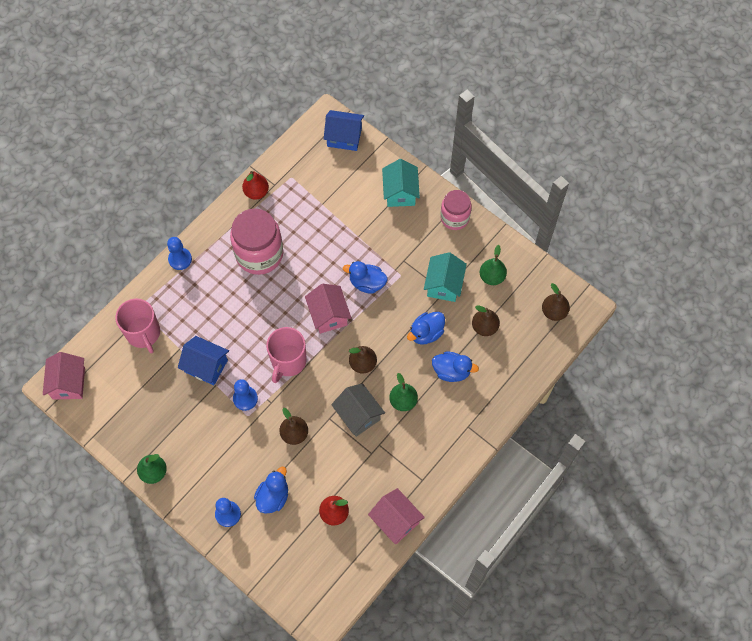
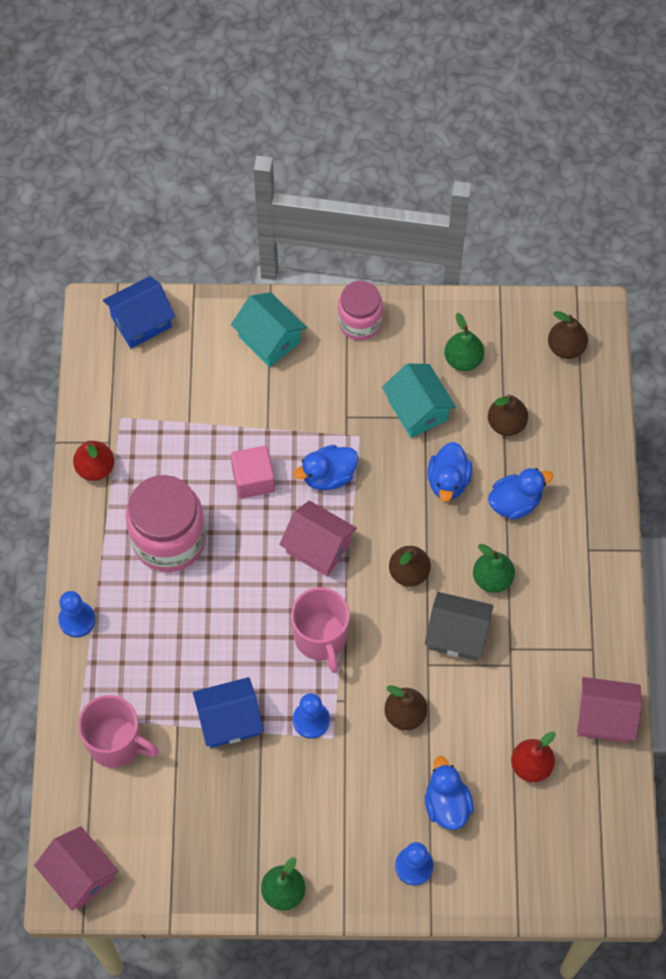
camera: 40 degrees left, 0 degrees up
none -> pink cube [231,446,275,499]

